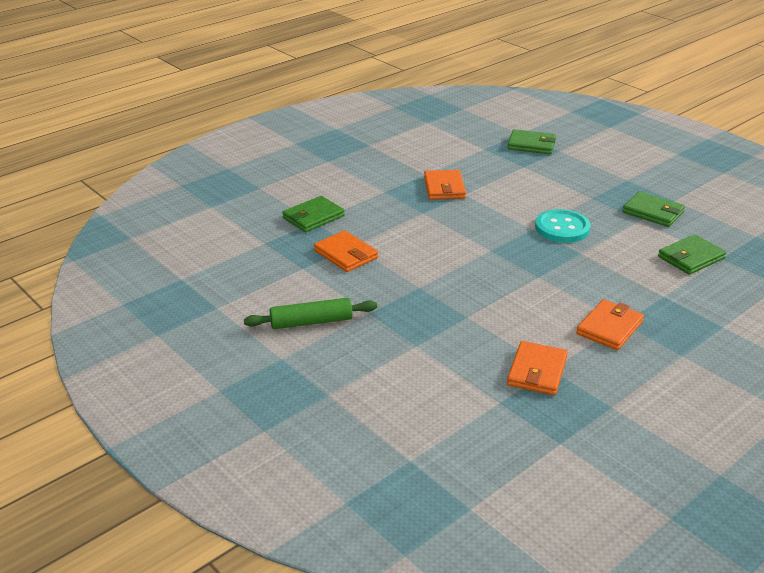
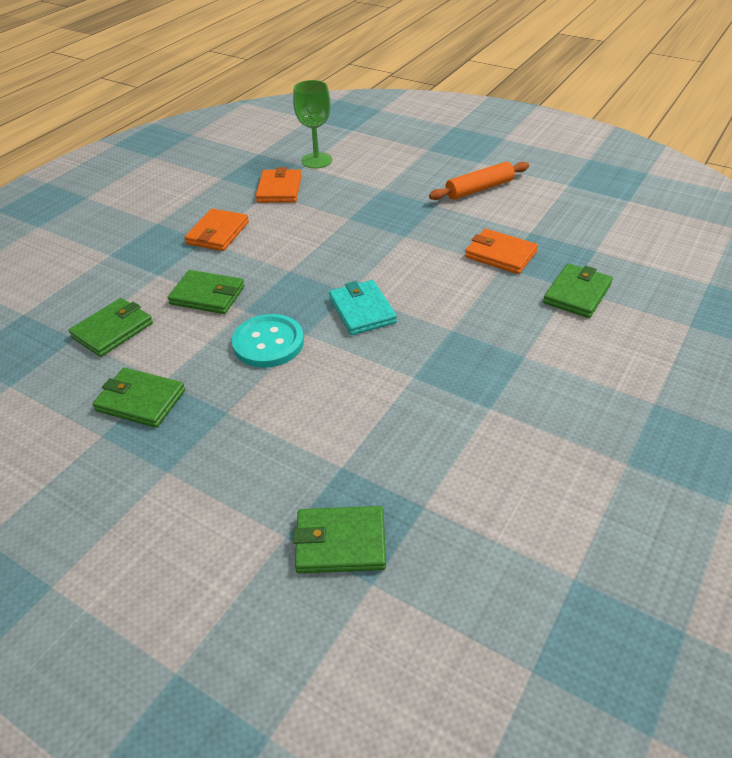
camera: 165 degrees right, 10 degrees up
green rolling pin [244,298,377,329] -> orange rolling pin [429,162,529,200]
orange wallet [424,170,466,200] -> none
none -> green wallet [167,270,244,314]
none -> green goblet [293,80,332,169]
none -> turquoise wallet [329,280,397,335]

